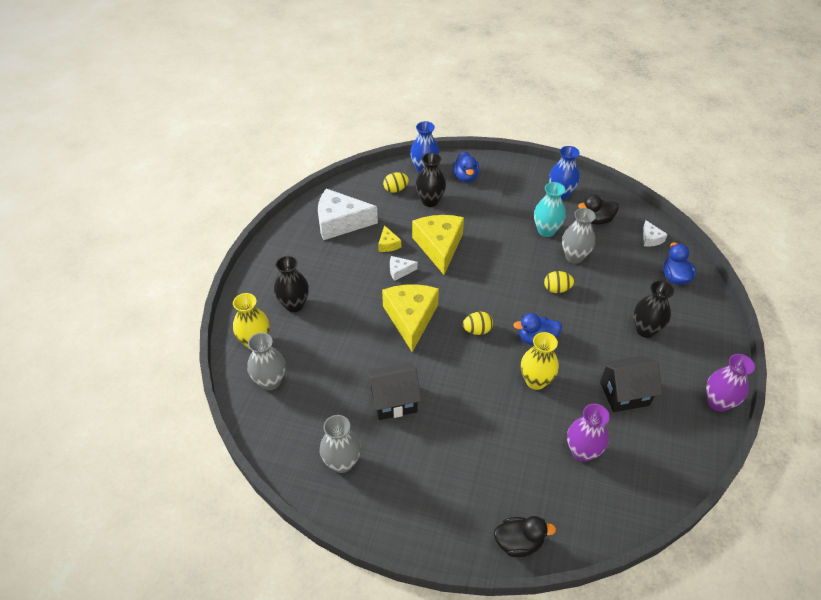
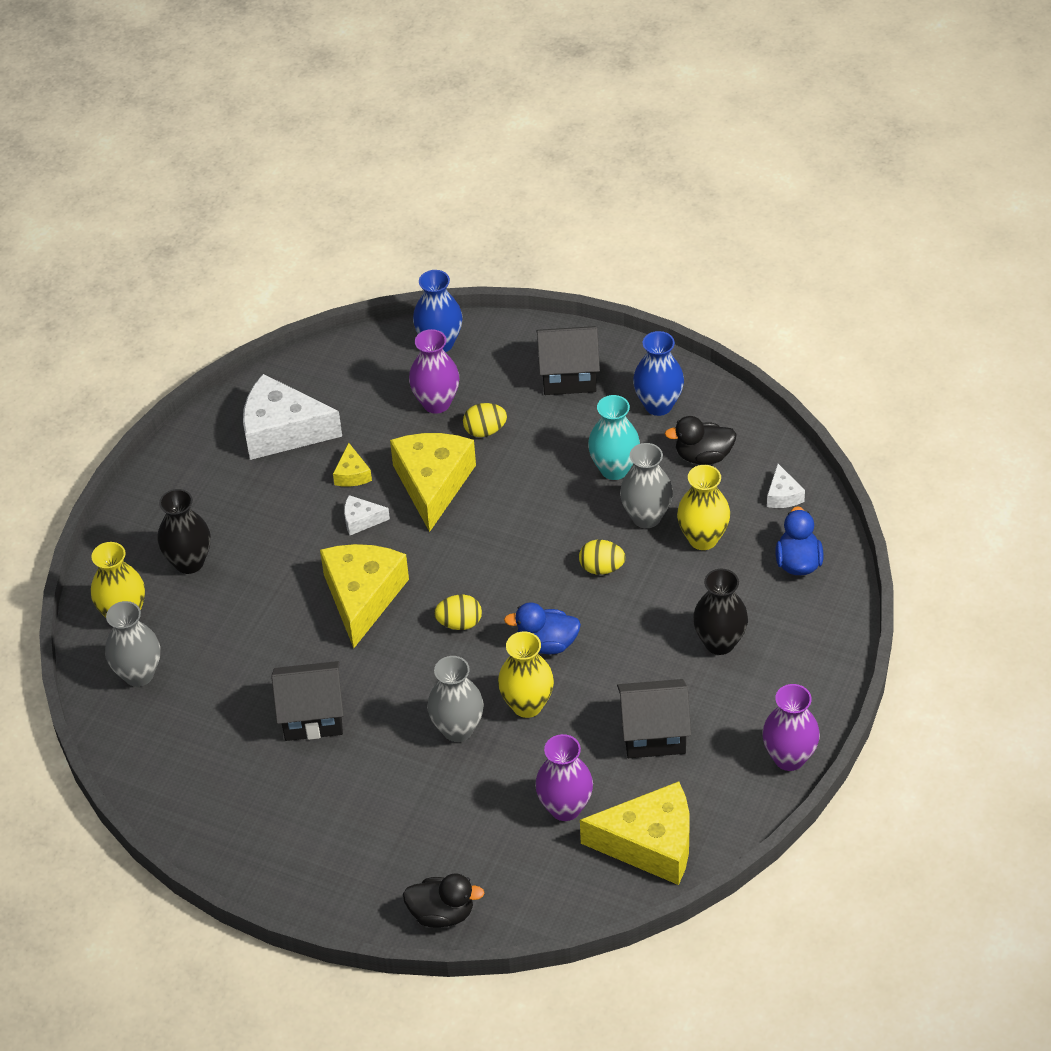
camera: 10 degrees right, 0 degrees up
grey vase [320,415,361,473] -> grey vase moved to [427,656,484,742]
yellow egg [383,172,409,193] -> yellow egg moved to [463,403,507,437]
black vase [416,153,446,207] -> purple vase [409,329,459,414]
blue duck [453,152,479,182] -> none
none -> black house [537,326,600,395]
none -> yellow cheese [580,781,689,885]
none -> yellow vase [677,465,730,550]

